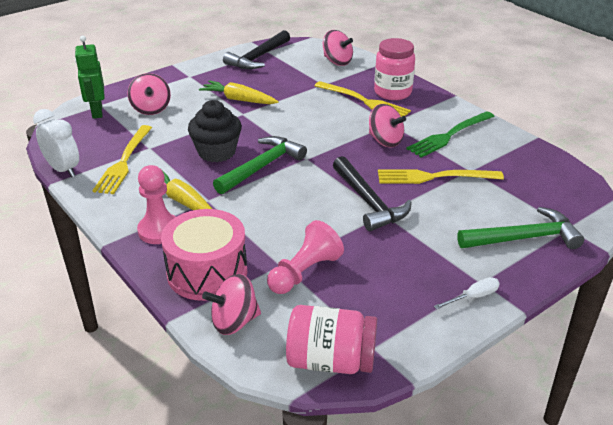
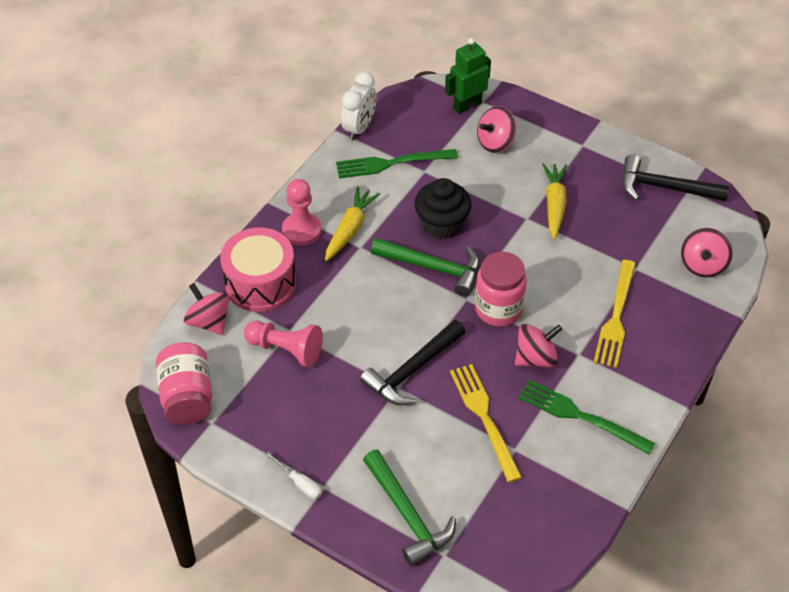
camera: 70 degrees right, 15 degrees up
yellow fork [92,125,152,194] -> green fork [336,149,458,178]
pink spinning top [369,104,406,148] -> pink spinning top turned 135 degrees counterclockwise [515,324,562,367]
pink jar [374,38,415,100] -> pink jar moved to [475,252,527,326]

